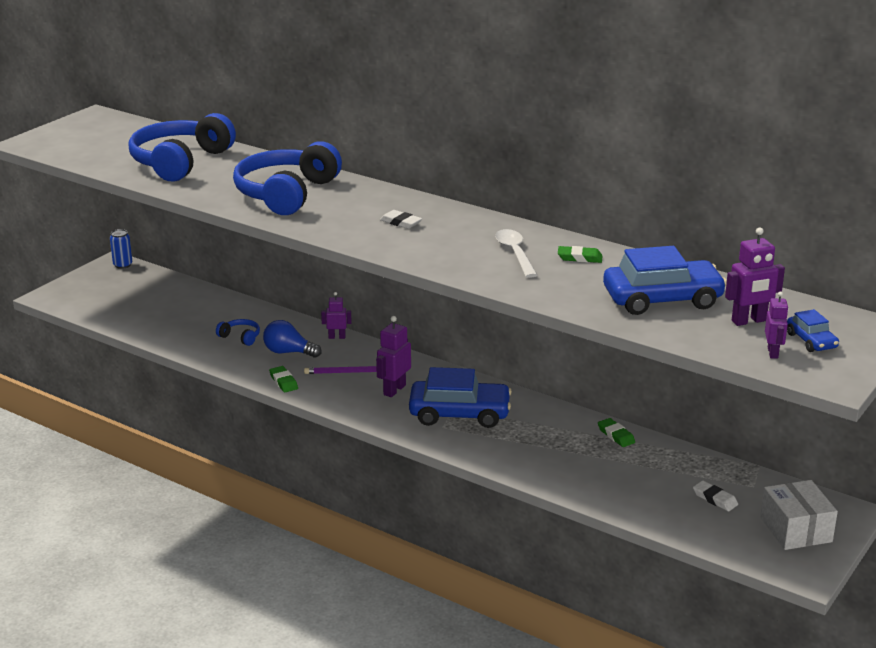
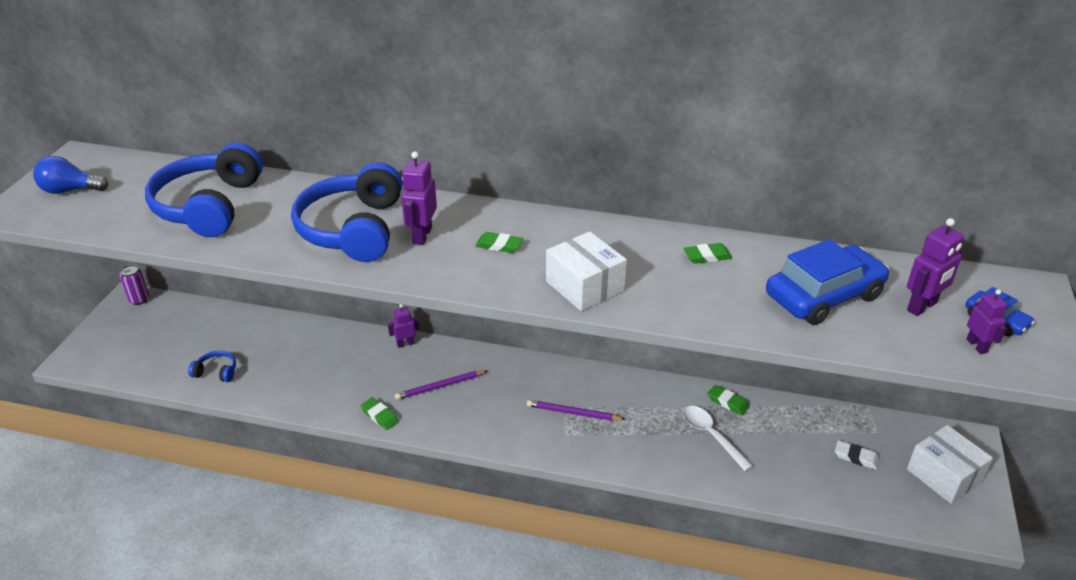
camera: 20 degrees left, 10 degrees up
blue can [110,229,132,269] -> purple can [120,265,149,305]
blue headphones [216,319,260,346] -> blue headphones moved to [188,351,236,382]
blue light bulb [263,320,322,358] -> blue light bulb moved to [33,156,108,194]
purple robot [376,316,411,397] -> purple robot moved to [401,151,437,245]
white eraser [380,210,422,229] -> green eraser [475,232,523,253]
blue car [409,367,512,428] -> purple pencil [527,400,626,421]
white spoon [495,229,537,278] -> white spoon moved to [683,406,753,471]
none -> white box [546,231,627,311]

